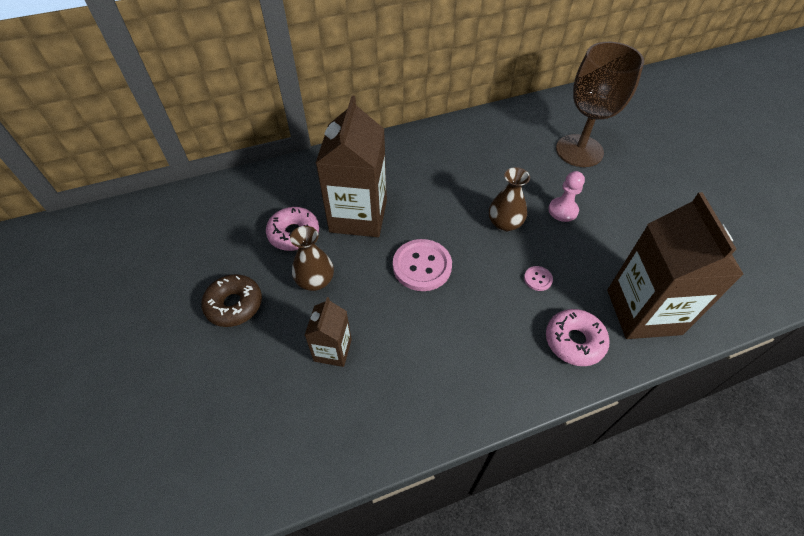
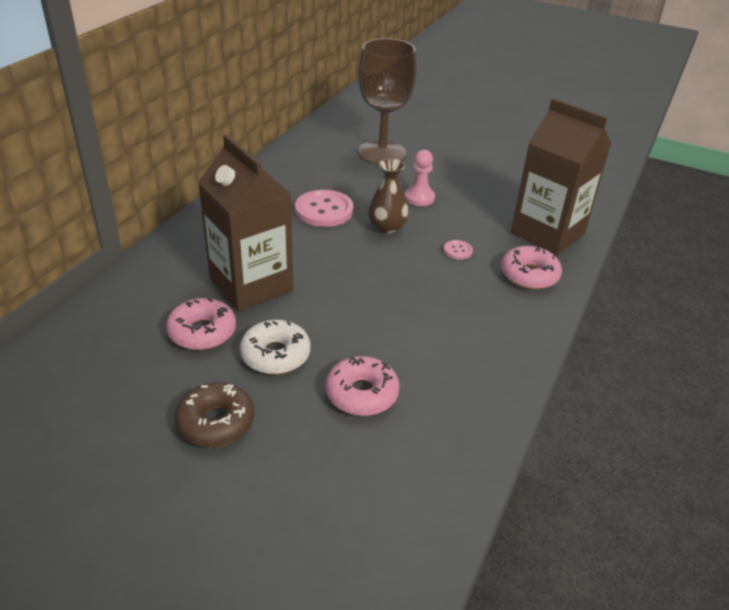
camera: 45 degrees left, 15 degrees down
brown vase [290,226,334,291] -> white donut [240,320,311,374]
brown carton [305,297,352,367] -> pink donut [326,356,400,416]
pink button [393,239,452,291] -> pink button moved to [295,190,353,227]

